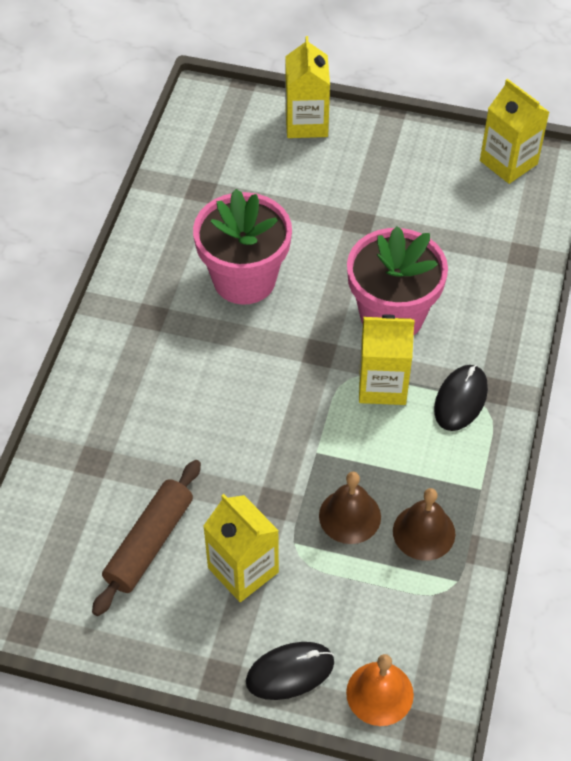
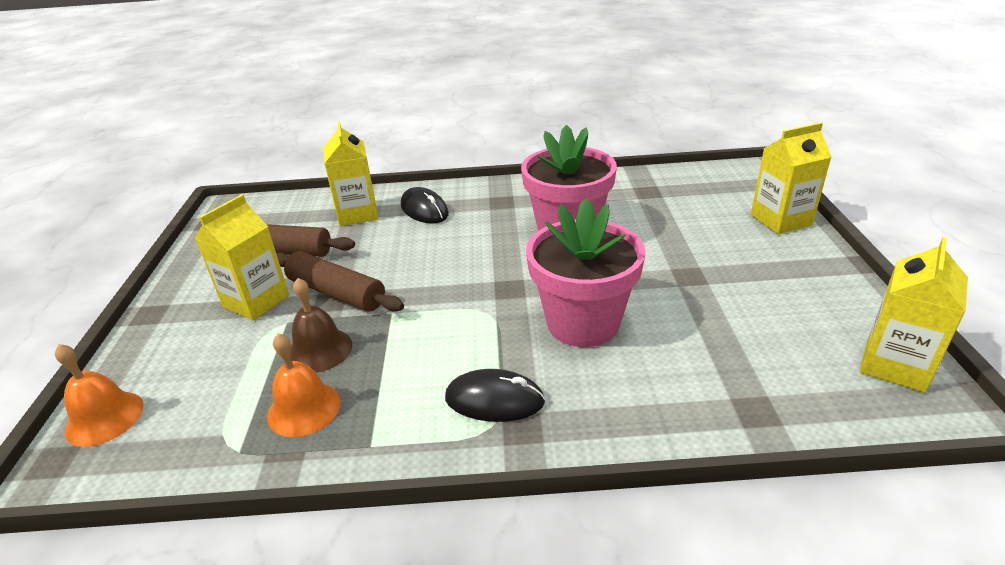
camera: 75 degrees right, 20 degrees down
black mouse [246,642,334,700] -> black mouse moved to [401,187,449,223]
yellow carton [359,314,415,405] -> yellow carton moved to [323,121,379,226]
brown bell [393,488,455,561] -> orange bell [267,333,341,437]
none -> brown rolling pin [276,251,404,312]

